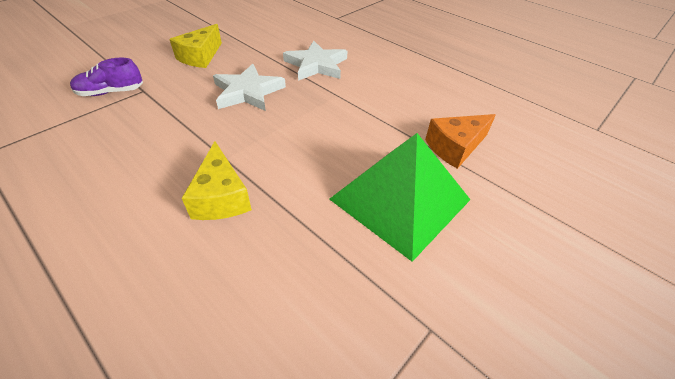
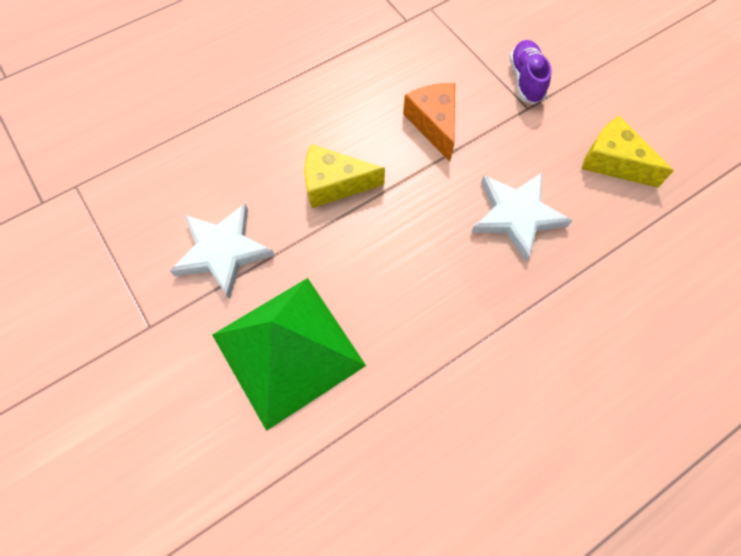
camera: 105 degrees right, 20 degrees up
white star [283,41,347,81] -> white star moved to [170,203,275,300]
orange cheese [425,114,496,169] -> orange cheese moved to [403,83,455,162]

